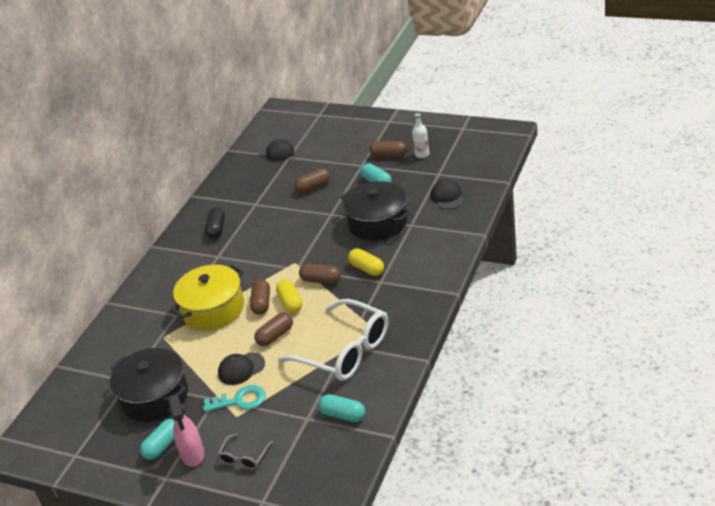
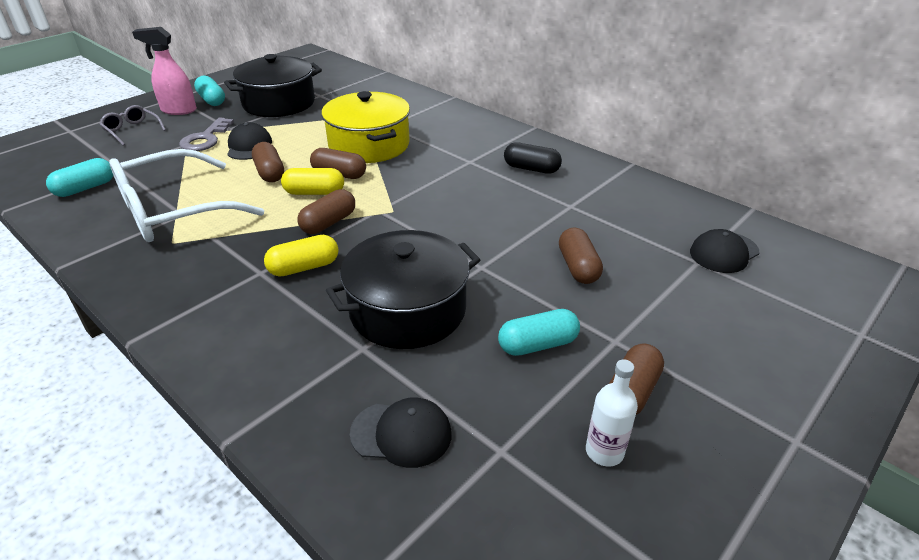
camera: 105 degrees right, 0 degrees up
turquoise key [203,385,266,412] -> grey key [179,117,234,151]

